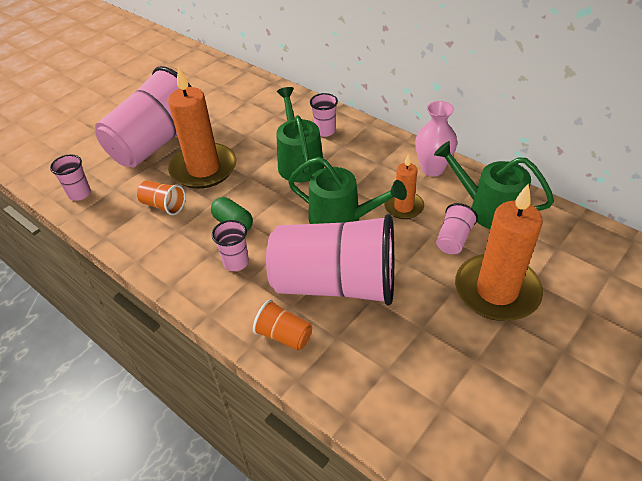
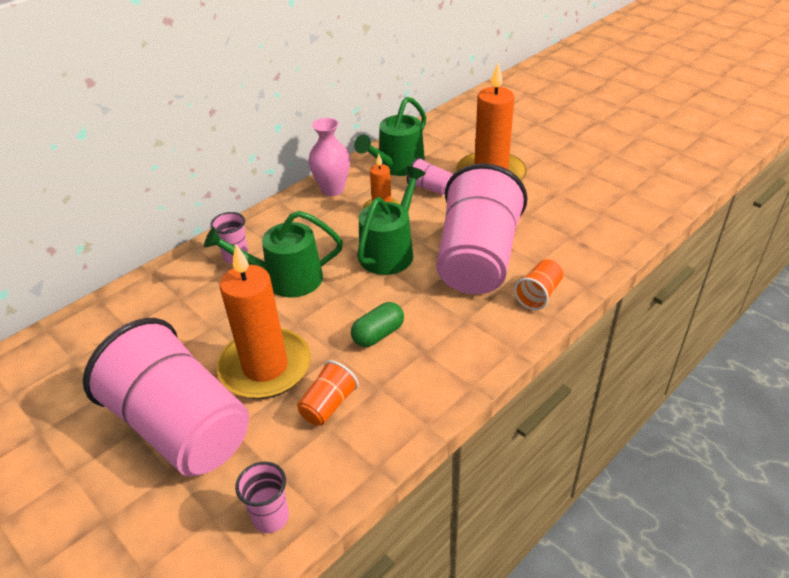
camera: 85 degrees left, 5 degrees down
pink cup [212,220,249,271] -> none

